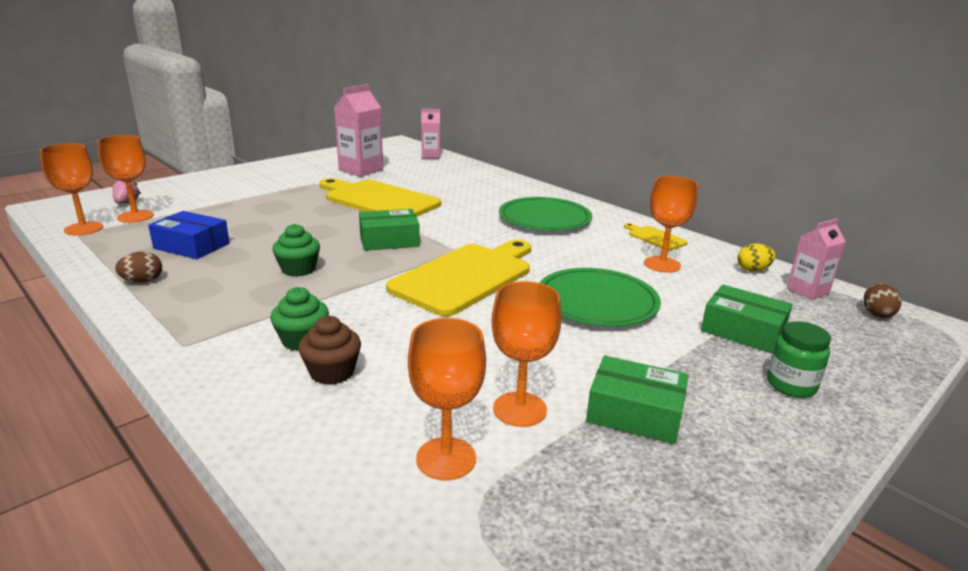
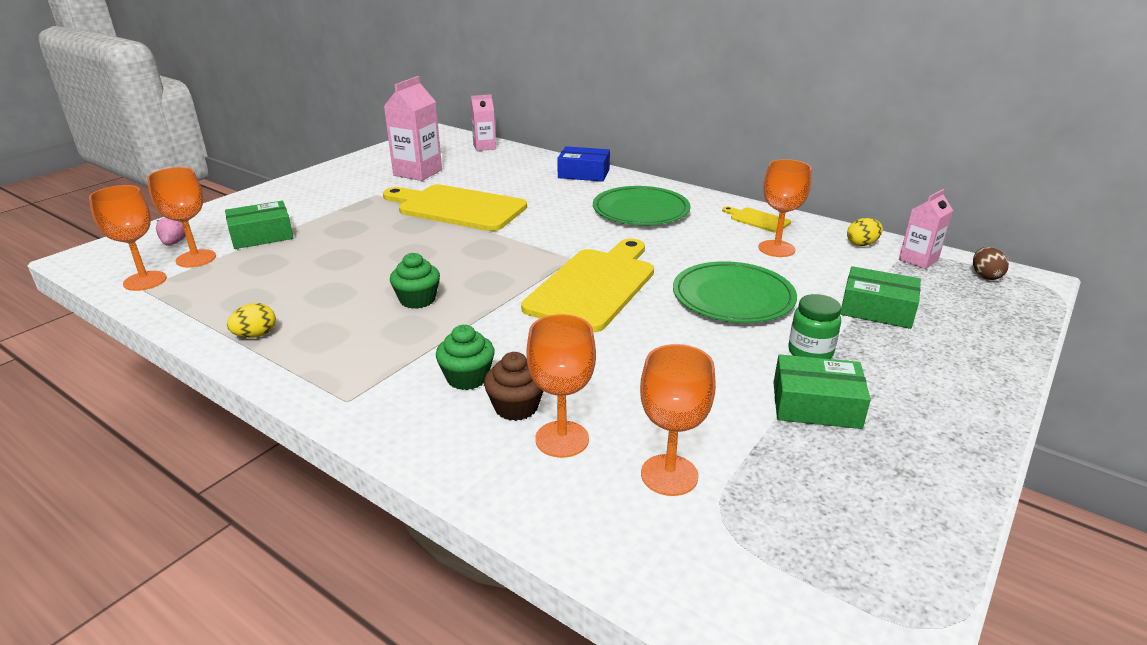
camera: 10 degrees left, 5 degrees up
brown egg [115,252,162,283] -> yellow egg [227,303,276,338]
blue box [148,211,230,259] -> blue box moved to [557,146,610,182]
green box [359,209,420,251] -> green box moved to [225,201,293,249]
orange goblet [491,281,562,427] -> orange goblet moved to [526,314,596,458]
green jar [767,321,831,398] -> green jar moved to [788,294,841,359]

